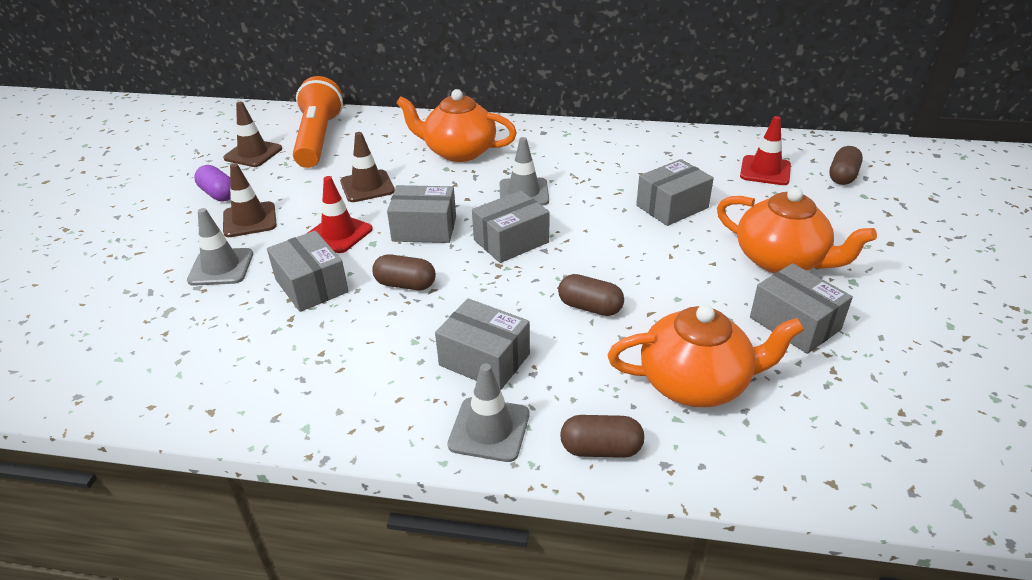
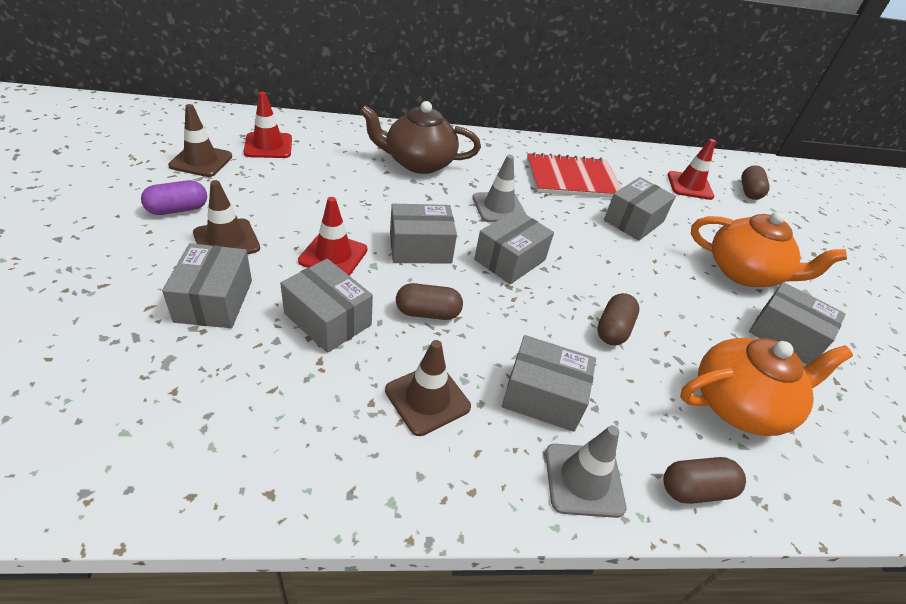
camera: 20 degrees left, 5 degrees up
grey traffic cone [187,208,253,286] -> grey box [162,243,252,328]
purple capsule [194,165,231,201] -> purple capsule turned 60 degrees counterclockwise [141,180,207,215]
orange flashlight [293,76,343,168] -> red traffic cone [243,92,292,158]
brown traffic cone [340,132,395,202] -> brown traffic cone moved to [385,340,471,436]
orange teapot [396,89,517,162] -> brown teapot [360,101,481,174]
brown capsule [558,274,624,316] -> brown capsule turned 75 degrees counterclockwise [597,293,639,345]
none -> red notebook [527,152,621,198]

